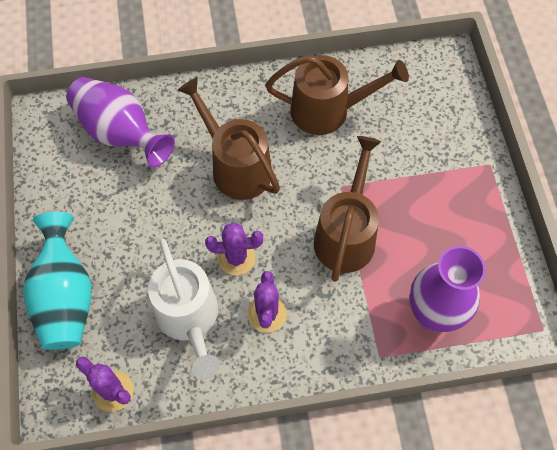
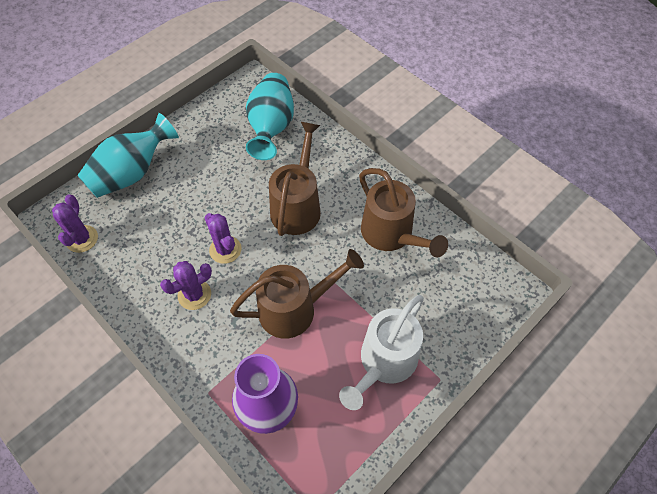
camera: 55 degrees right, 5 degrees down
purple vase [66,77,175,167] -> turquoise vase [246,73,294,160]
white watering can [148,239,220,379] -> white watering can moved to [339,295,424,410]

